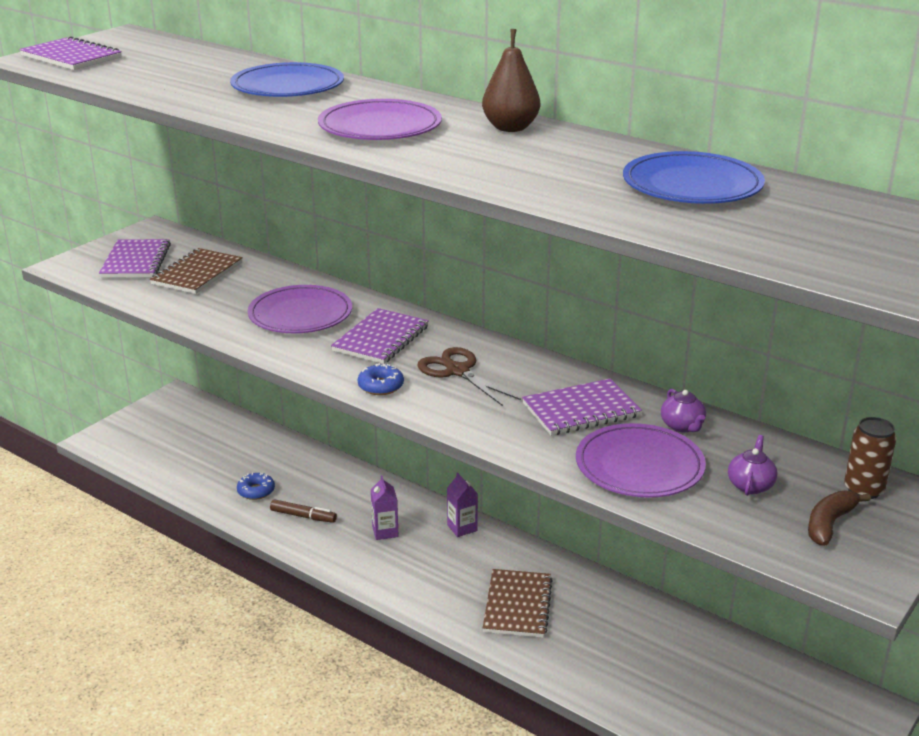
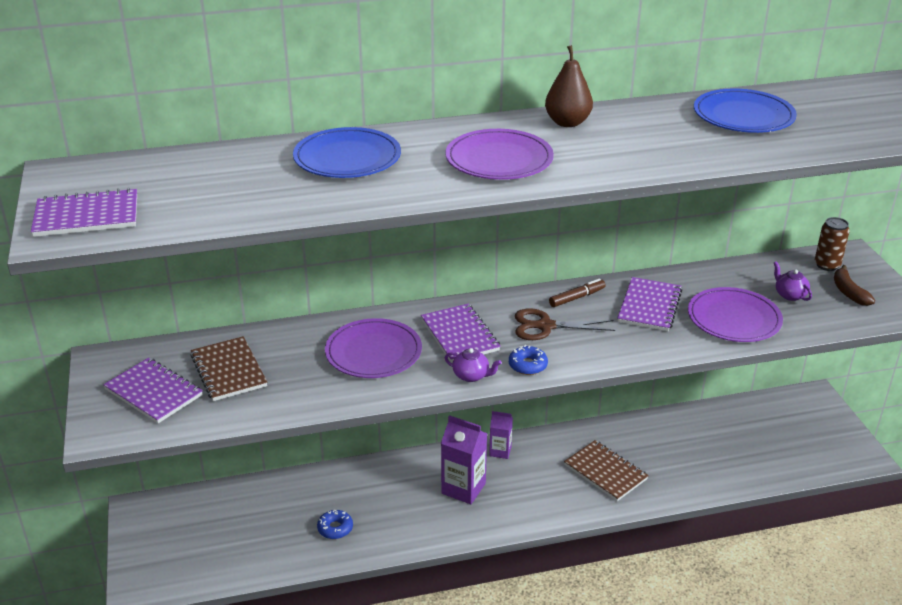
camera: 50 degrees left, 5 degrees up
brown marker [270,499,337,523] -> brown marker moved to [549,278,606,307]
purple carton [371,476,398,540] -> purple carton [441,415,487,504], size x1.69
purple teapot [661,389,706,432] -> purple teapot moved to [445,348,502,382]

